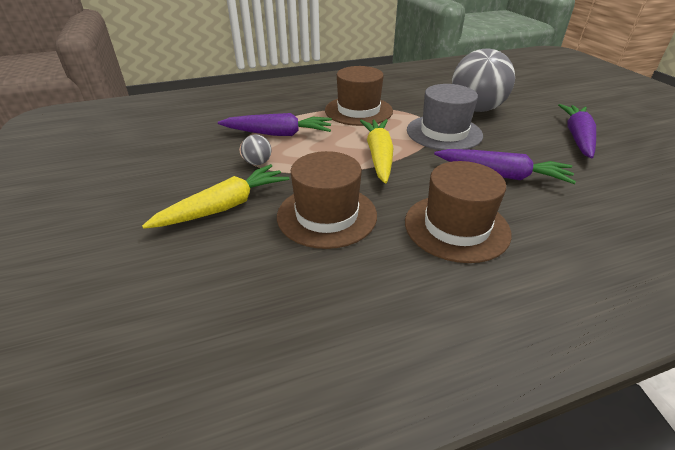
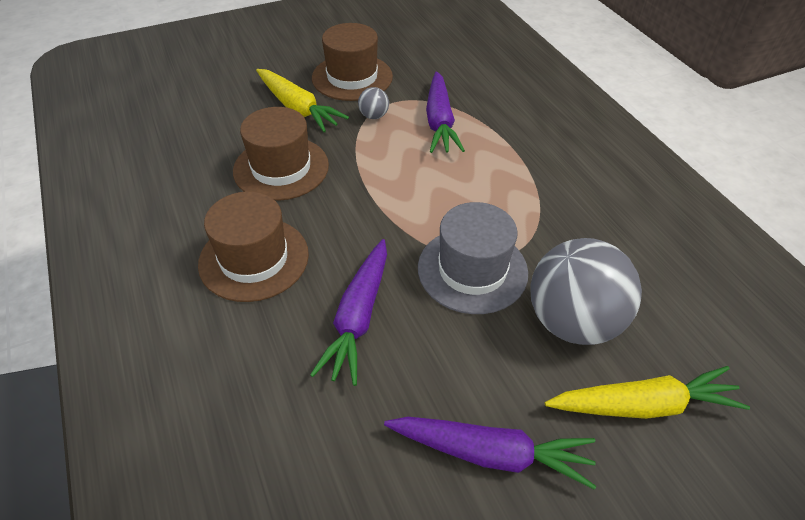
camera: 85 degrees right, 10 degrees up
brown hat [325,66,393,126] -> brown hat moved to [312,23,393,101]
yellow carrot [360,119,393,183] -> yellow carrot moved to [545,366,750,419]

